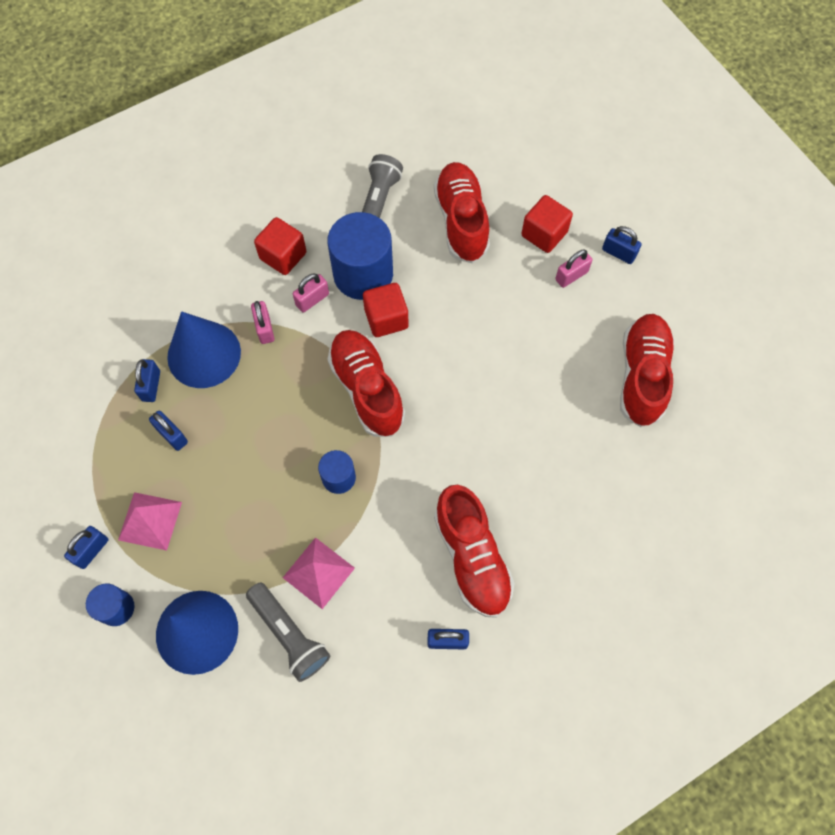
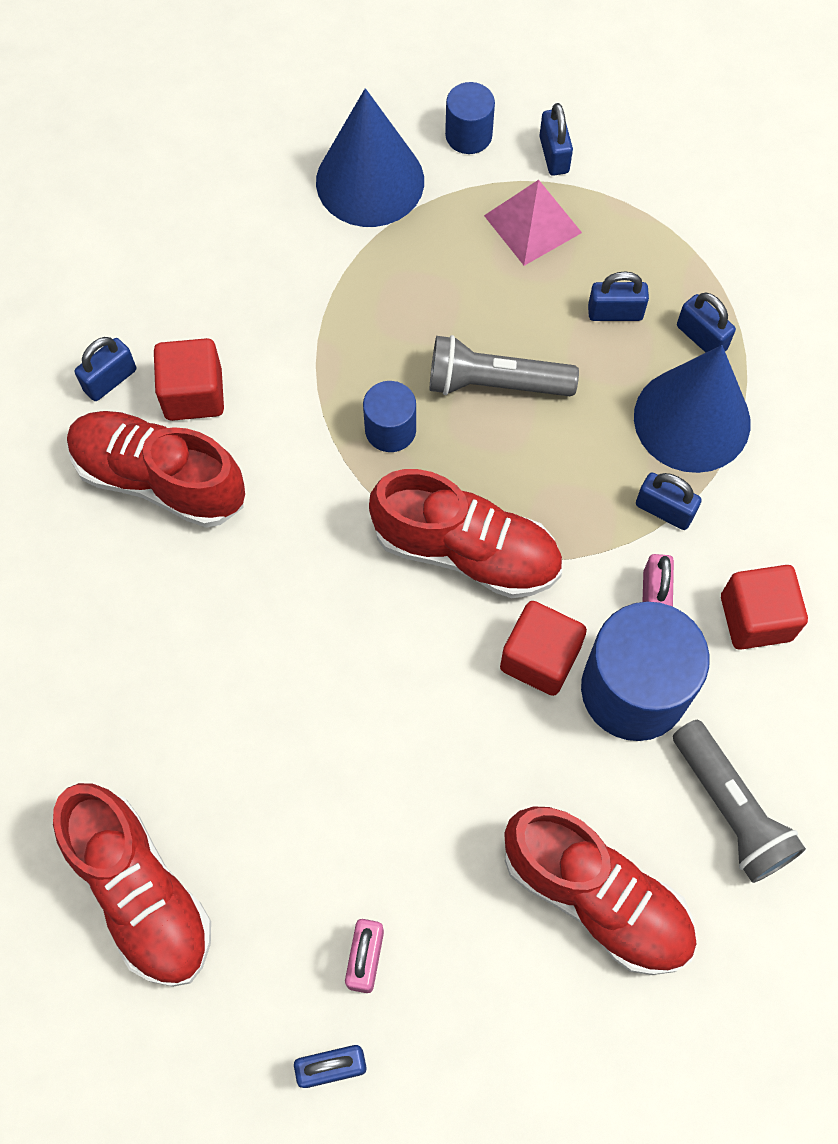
camera: 135 degrees right, 0 degrees up
grey flashlight [246,582,330,682] -> grey flashlight moved to [430,335,579,396]
pink padlock [251,301,274,344] -> blue padlock [636,473,702,530]
pink pyramid [283,537,355,609] -> none
red cube [521,195,573,253] -> red cube moved to [154,338,224,421]

